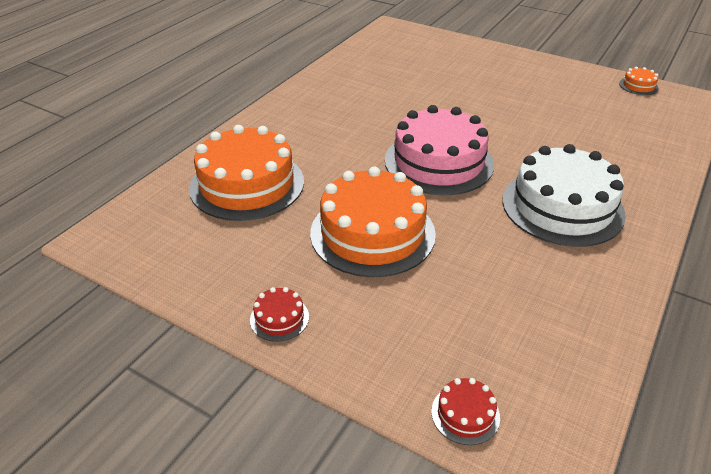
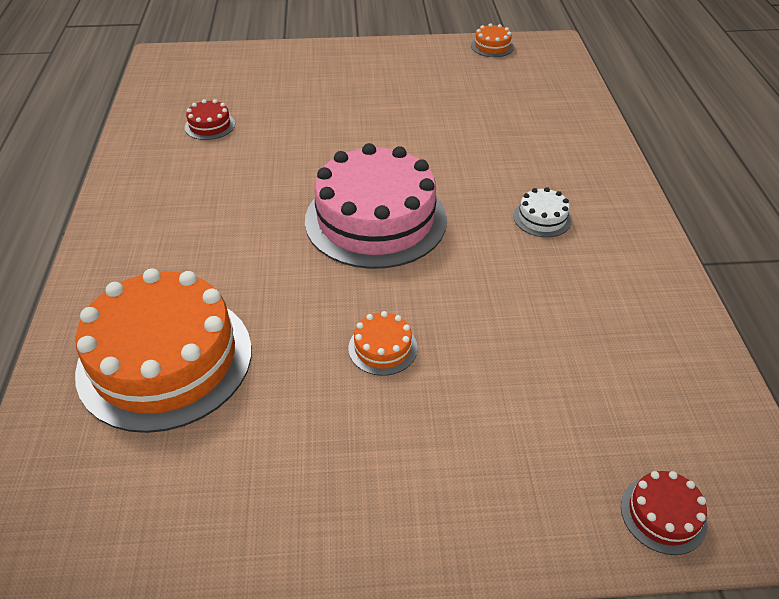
camera: 35 degrees left, 5 degrees up
red cake [250,287,309,342] -> red cake moved to [185,99,235,140]
orange cake [310,167,436,277] -> orange cake [349,311,417,376], size x0.41
white cake [502,144,626,247] -> white cake [513,187,572,237], size x0.41

